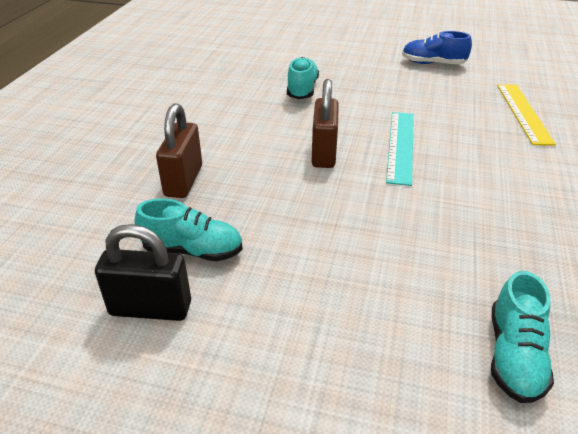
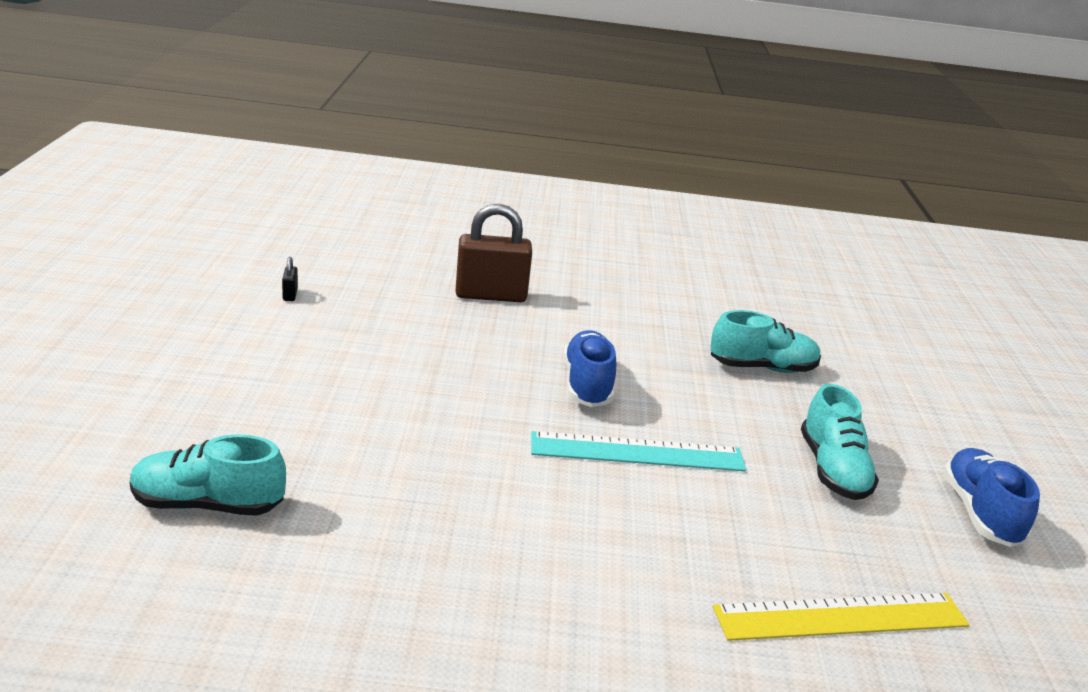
camera: 75 degrees right, 10 degrees down
black padlock [95,224,191,321] -> black padlock [282,257,298,301], size x0.40
turquoise shoe [135,198,243,261] -> turquoise shoe moved to [801,384,879,500]
brown padlock [312,79,339,168] -> blue shoe [563,330,616,407]

